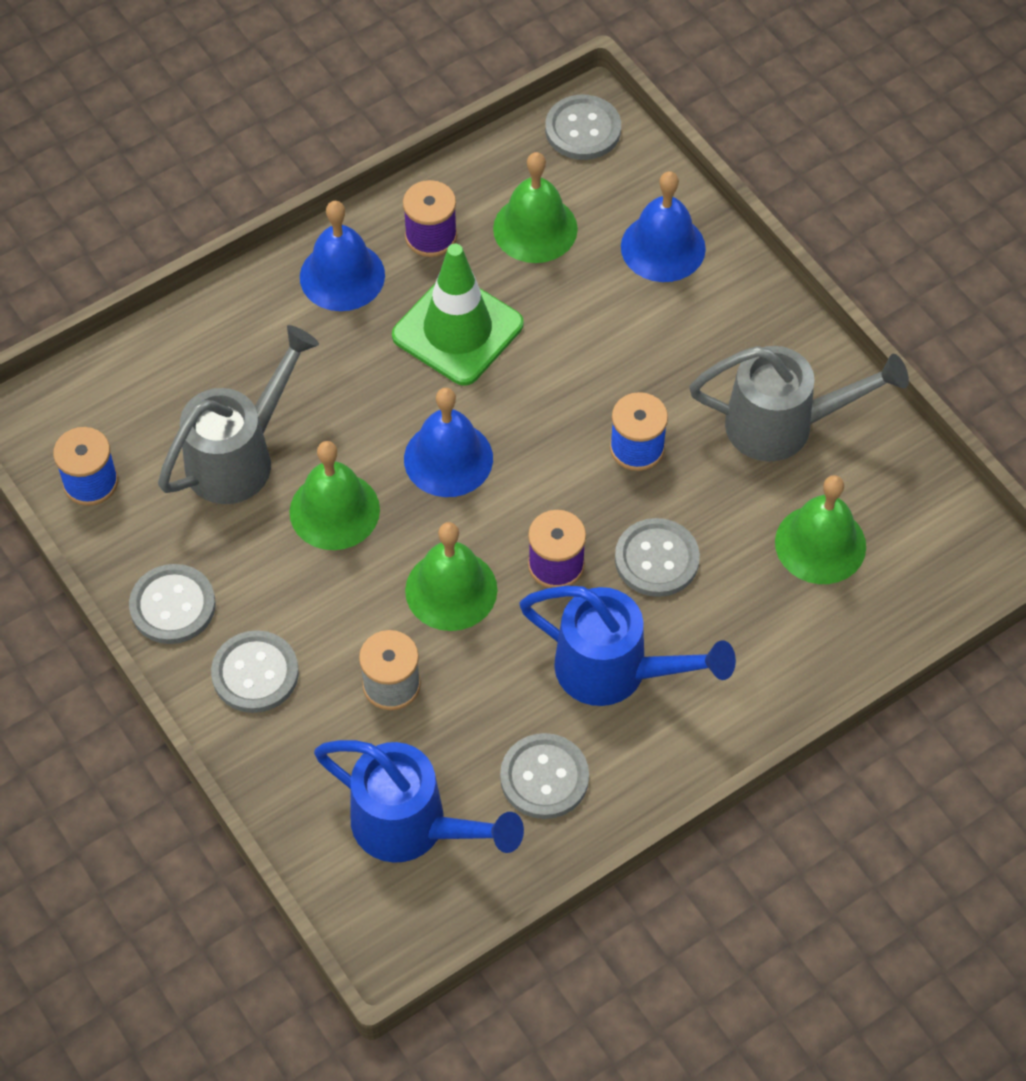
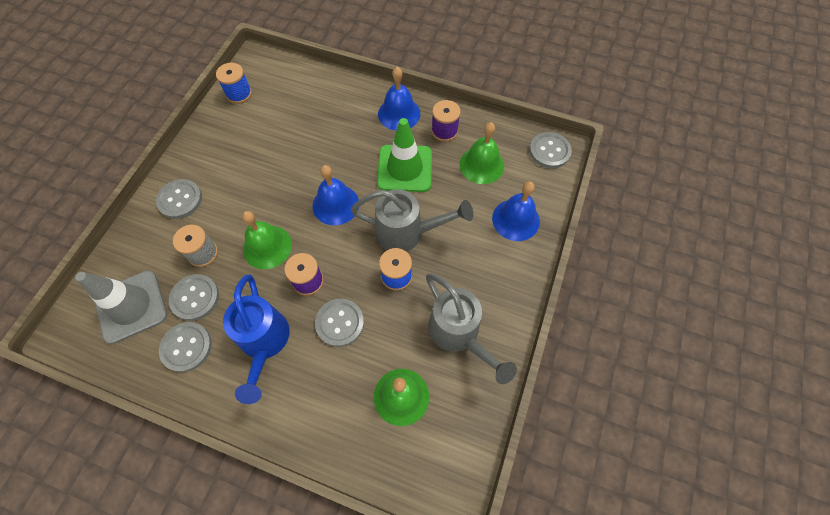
camera: 55 degrees right, 5 degrees up
grey button [129,564,216,644] -> grey button moved to [169,274,219,321]
grey watering can [158,325,319,504] -> grey watering can moved to [351,189,473,252]
green bell [289,441,380,550] -> none
blue watering can [314,740,524,863] -> grey traffic cone [75,271,167,344]

